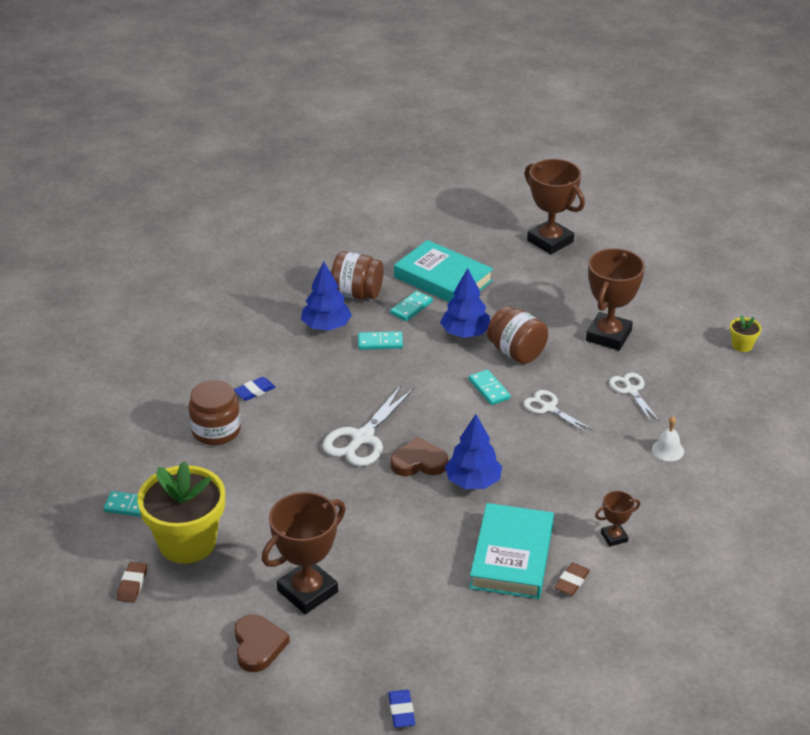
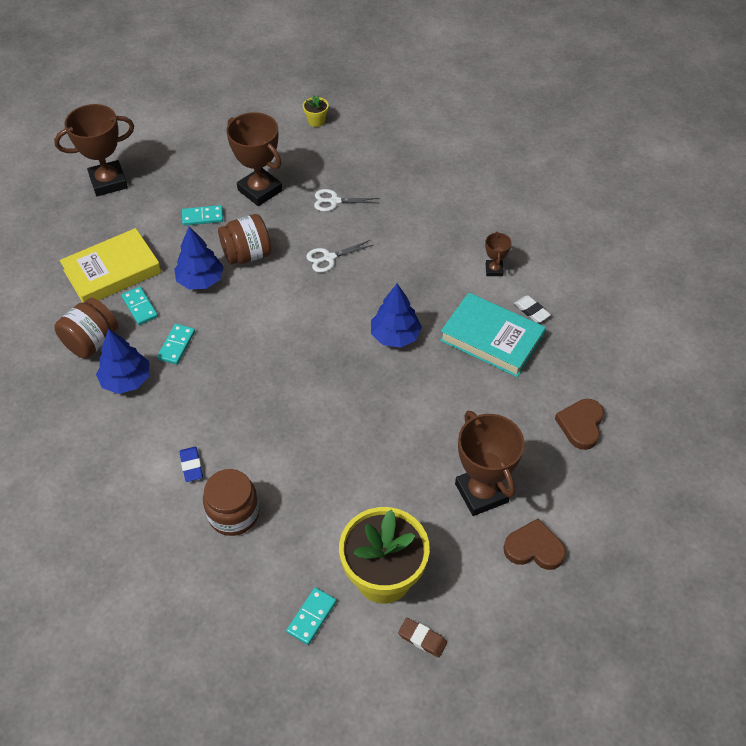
camera: 70 degrees left, 15 degrees up
white scissors [322,385,414,467] -> none
blue eraser [388,690,415,728] -> none
brown heart [390,437,448,476] -> brown heart moved to [555,399,604,450]
turquoise book [394,240,493,302] -> yellow book [60,228,162,303]
turquoise domino [469,369,511,405] -> turquoise domino moved to [182,205,223,226]
brown eraser [554,562,590,596] -> white eraser [514,295,551,323]
white bell [652,416,684,461] -> none

